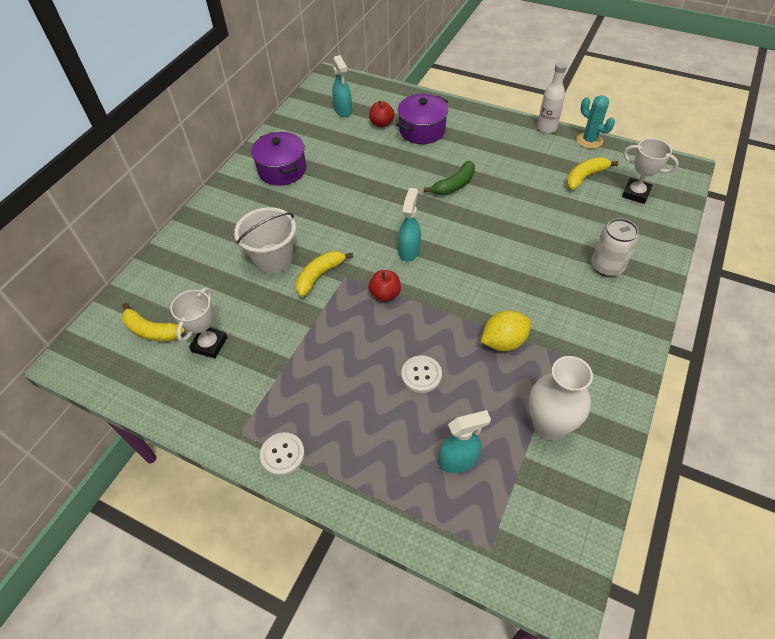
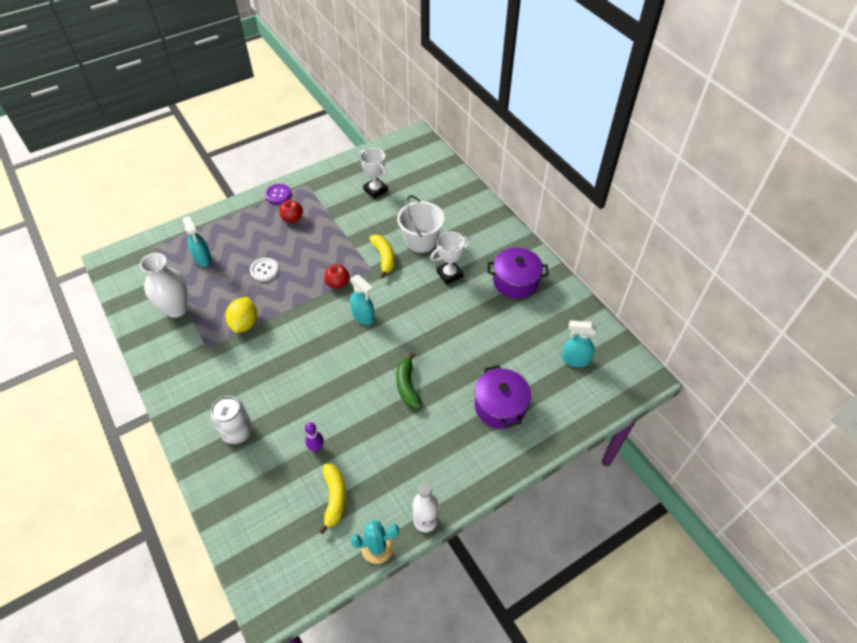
camera: 120 degrees right, 0 degrees up
yellow banana [122,303,185,341] -> none
white button [260,432,305,476] -> purple button [265,184,291,204]
red apple [369,101,394,127] -> red apple moved to [279,200,303,223]
turquoise spray bottle [439,410,491,473] -> turquoise spray bottle turned 45 degrees counterclockwise [183,216,212,267]
white trophy [622,138,679,204] -> white trophy moved to [431,232,471,285]
none -> purple bowling pin [305,422,324,452]

